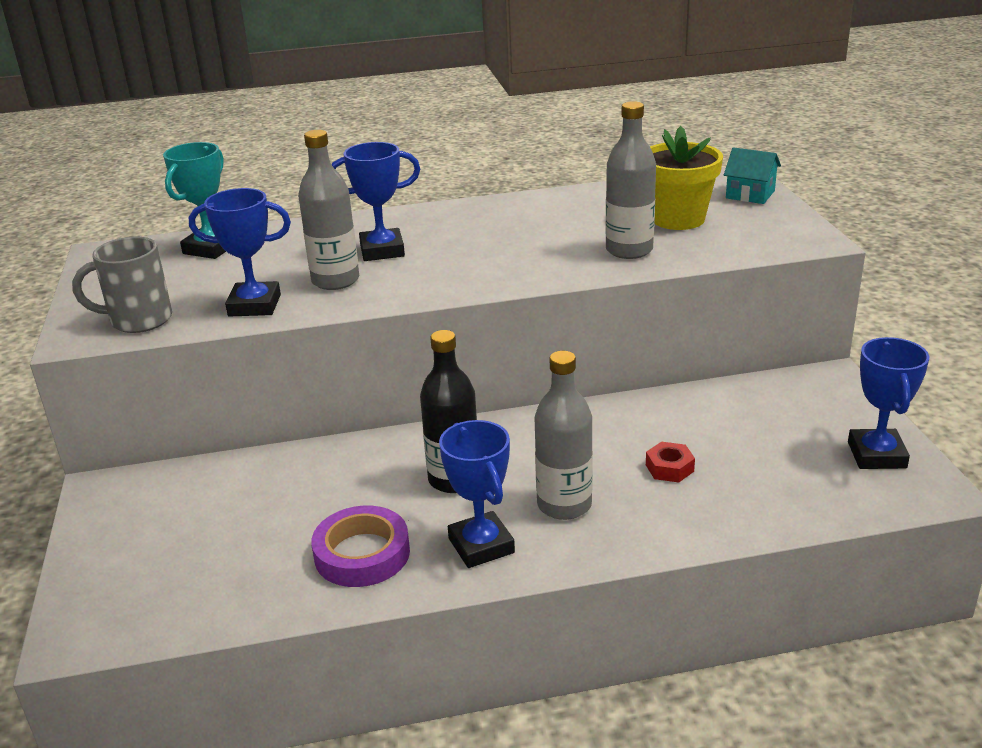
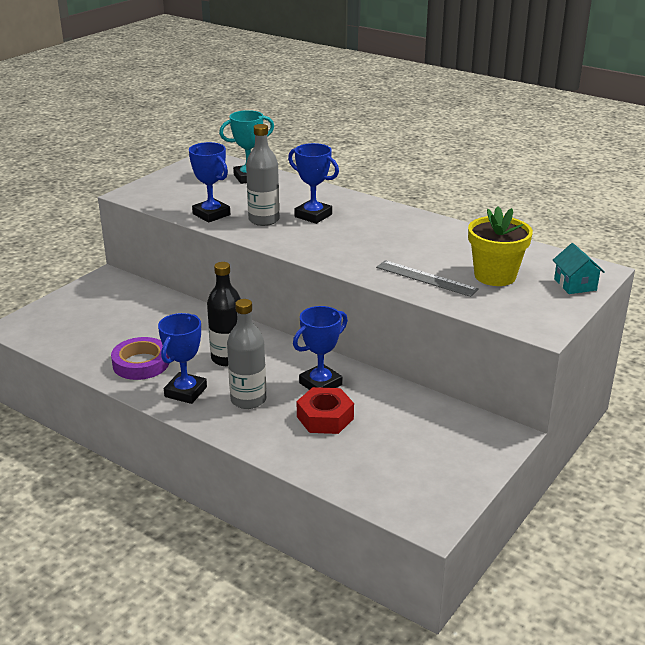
camera: 45 degrees right, 0 degrees up
grey mug [72,237,172,333] -> none
grey bottle [605,101,656,259] -> grey ruler [376,260,479,297]
red nut [646,442,695,483] -> red nut [297,387,354,434], size x1.68
blue trophy [848,337,929,469] -> blue trophy moved to [293,306,348,390]

